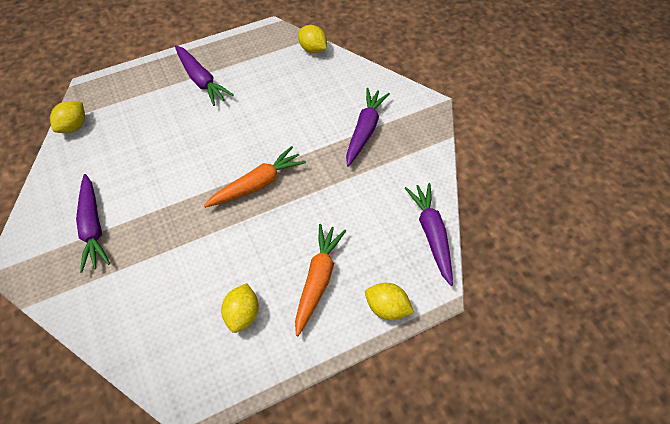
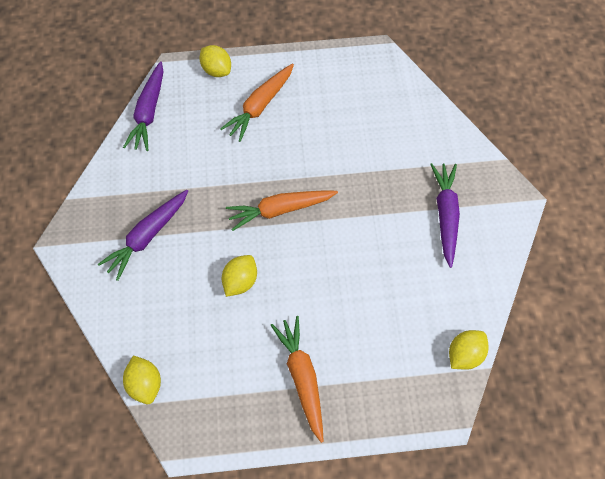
camera: 160 degrees left, 10 degrees up
purple carrot [175,45,234,106] -> orange carrot [271,316,324,443]
yellow lemon [221,283,259,333] -> yellow lemon moved to [222,255,257,297]

